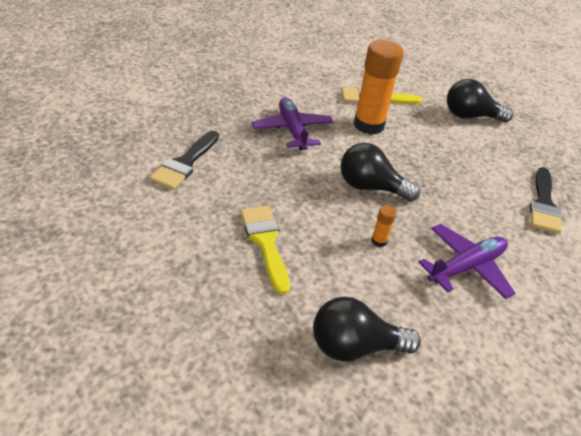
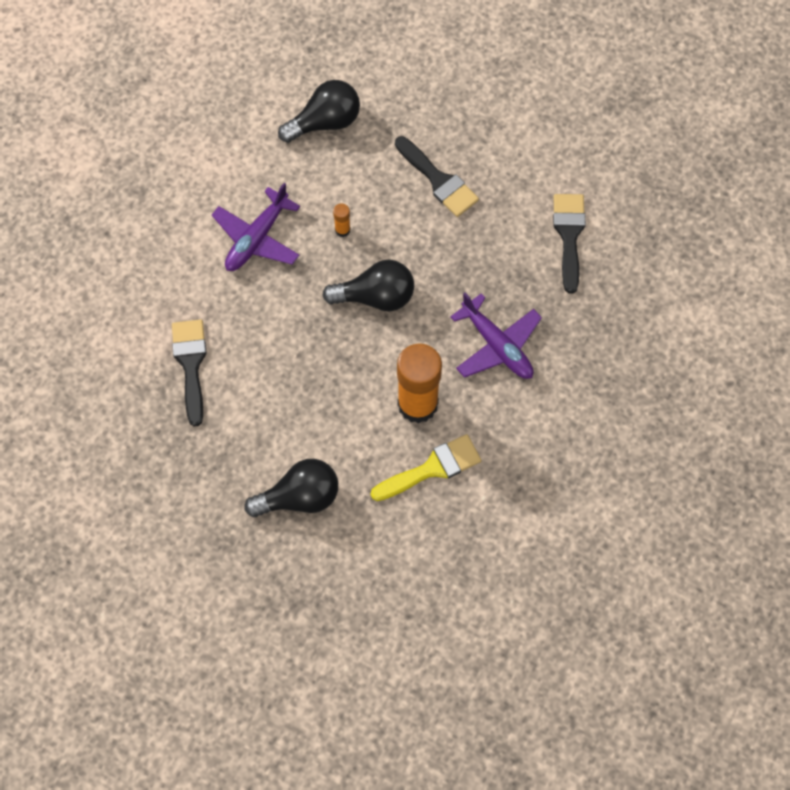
camera: 160 degrees right, 25 degrees up
yellow brush [240,206,290,295] -> black brush [395,136,479,217]

